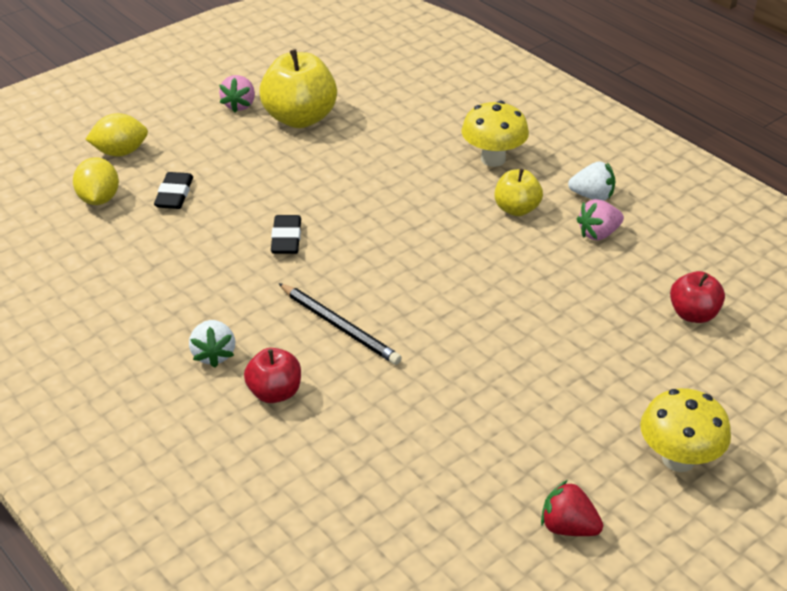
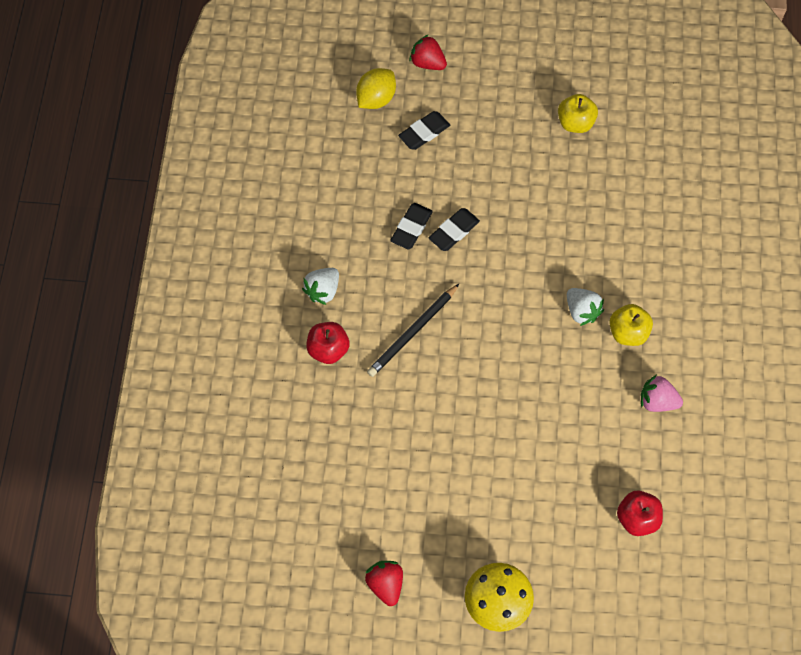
camera: 45 degrees right, 25 degrees up
yellow lemon [85,113,148,157] -> red strawberry [409,34,447,70]
pink strawberry [219,75,255,113] -> none
yellow apple [259,49,337,128] -> yellow apple [558,94,598,133], size x0.57
black pencil [278,283,402,365] -> black pencil turned 45 degrees clockwise [367,284,459,377]
yellow mushroom [461,101,529,167] -> none
white strawberry [568,161,615,201] -> white strawberry moved to [567,288,604,326]
none -> black eraser [390,203,433,250]

